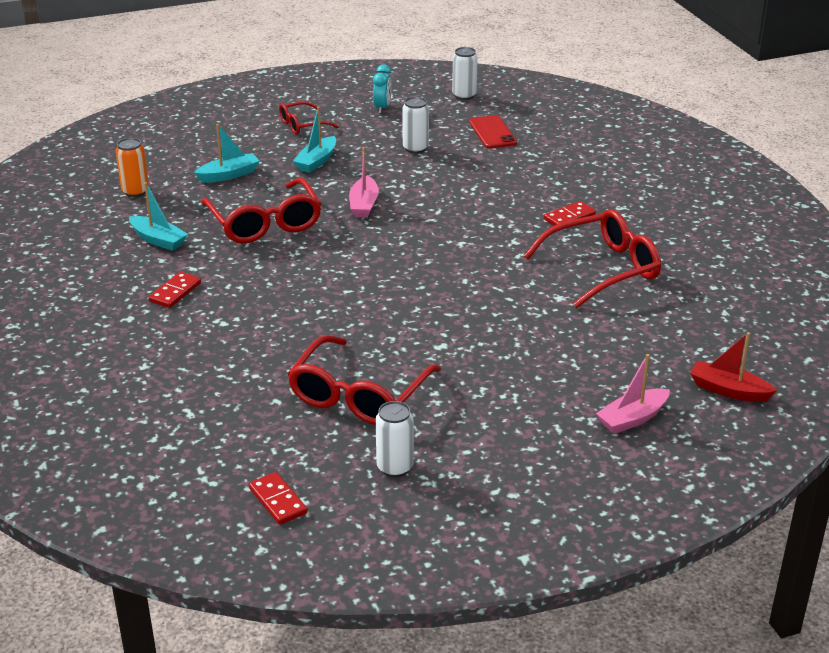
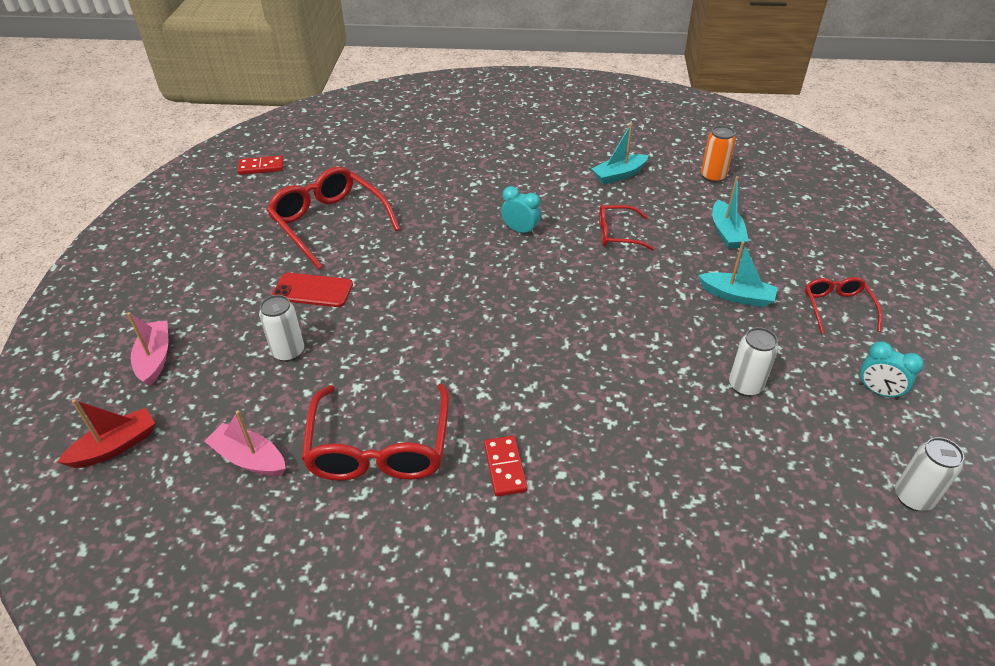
camera: 115 degrees right, 10 degrees up
red domino [148,272,201,308] -> none
red glasses [202,178,321,243] -> red glasses [599,204,655,251], size x0.56
turquoise boat [293,106,336,173] -> turquoise boat turned 150 degrees clockwise [698,241,778,307]
pink boat [349,147,379,218] -> pink boat moved to [204,410,286,476]
white can [376,401,414,477] -> white can moved to [259,295,304,362]
red phone [469,115,517,149] -> red phone moved to [272,273,353,307]
none -> turquoise clock [501,186,541,236]

